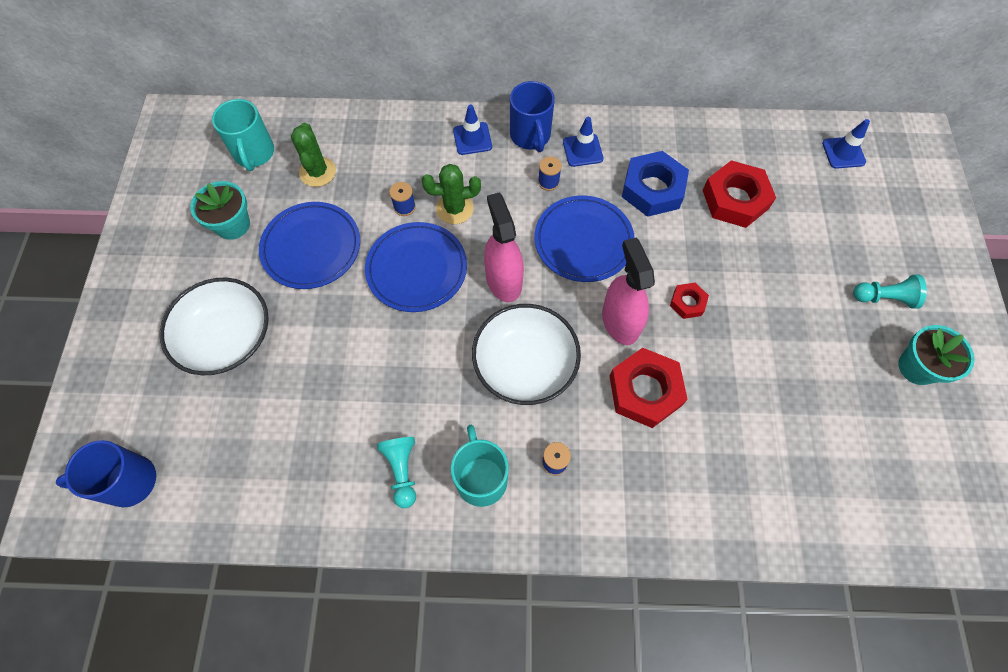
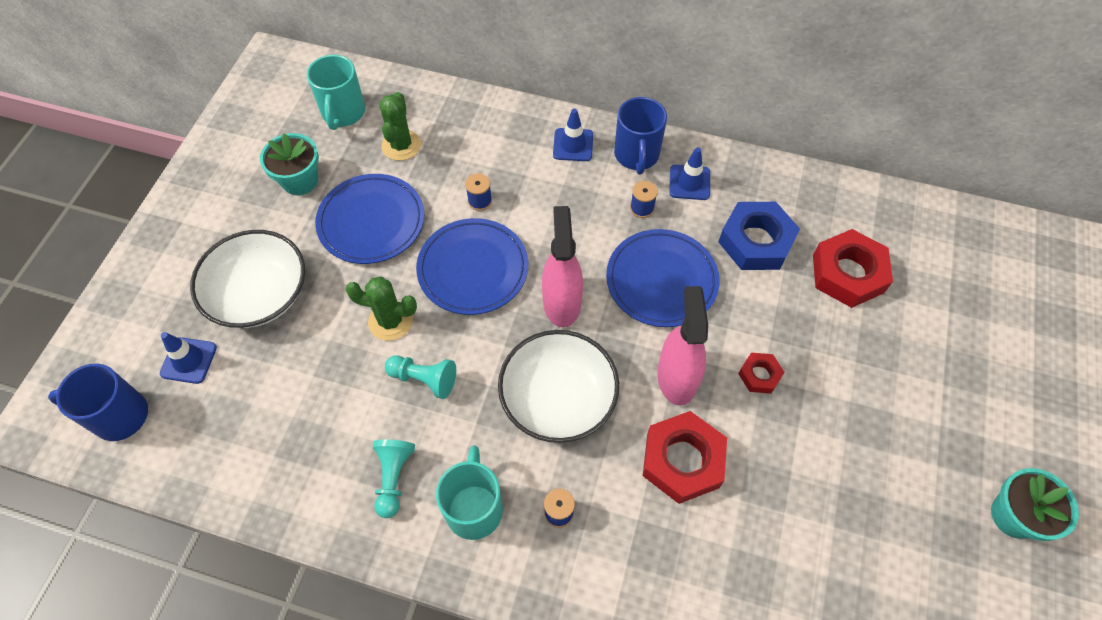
camera: 15 degrees right, 5 degrees down
green cactus [422,164,481,224] -> green cactus moved to [345,276,417,341]
blue traffic cone [822,119,870,169] -> blue traffic cone moved to [160,332,217,384]
turquoise pawn [853,275,927,309] -> turquoise pawn moved to [385,355,456,399]

